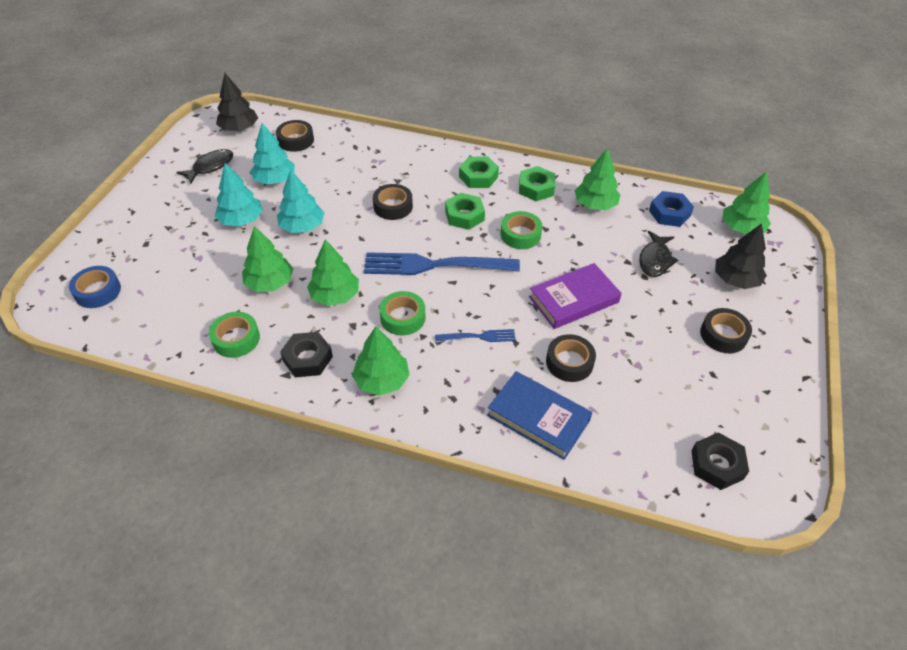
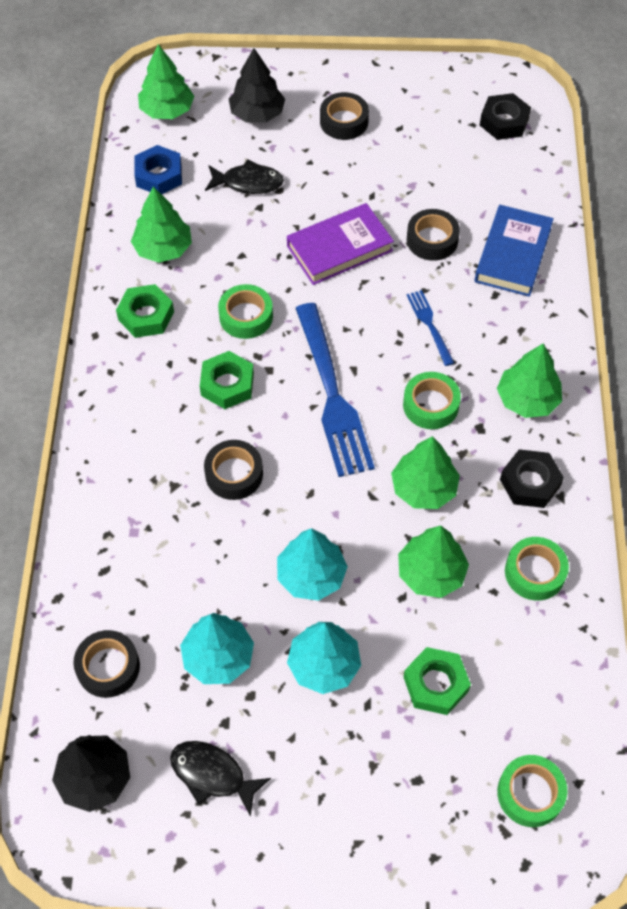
camera: 105 degrees left, 10 degrees up
blue tape [69,266,121,308] -> green tape [497,755,567,827]
green nut [459,157,499,188] -> green nut moved to [404,647,471,715]
purple book [529,263,622,329] -> purple book turned 75 degrees counterclockwise [287,203,394,285]

